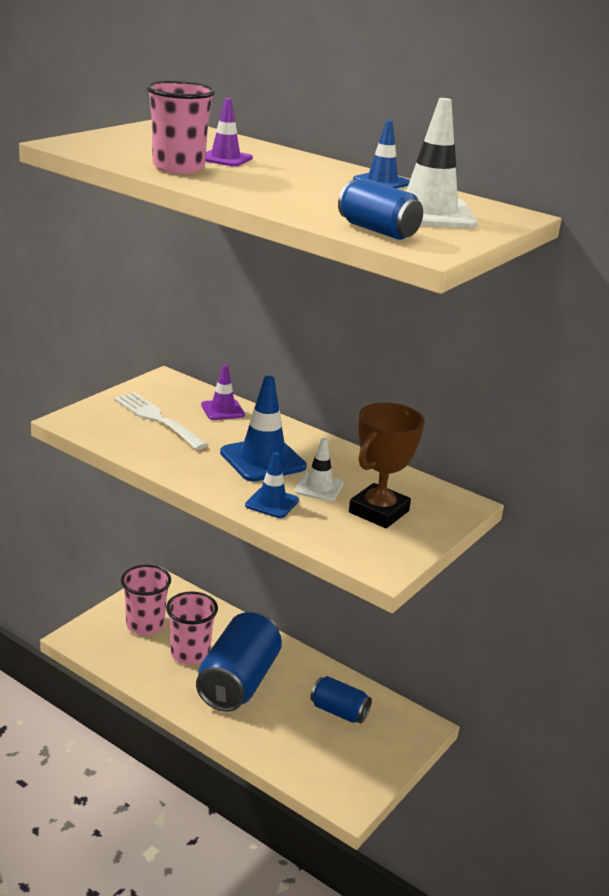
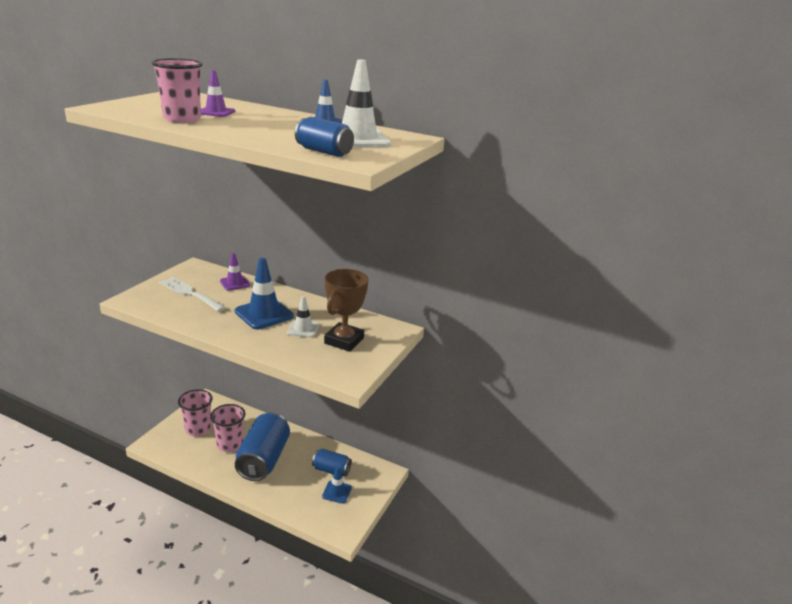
camera: 10 degrees left, 0 degrees up
blue traffic cone [245,452,299,518] -> blue traffic cone moved to [322,467,352,504]

